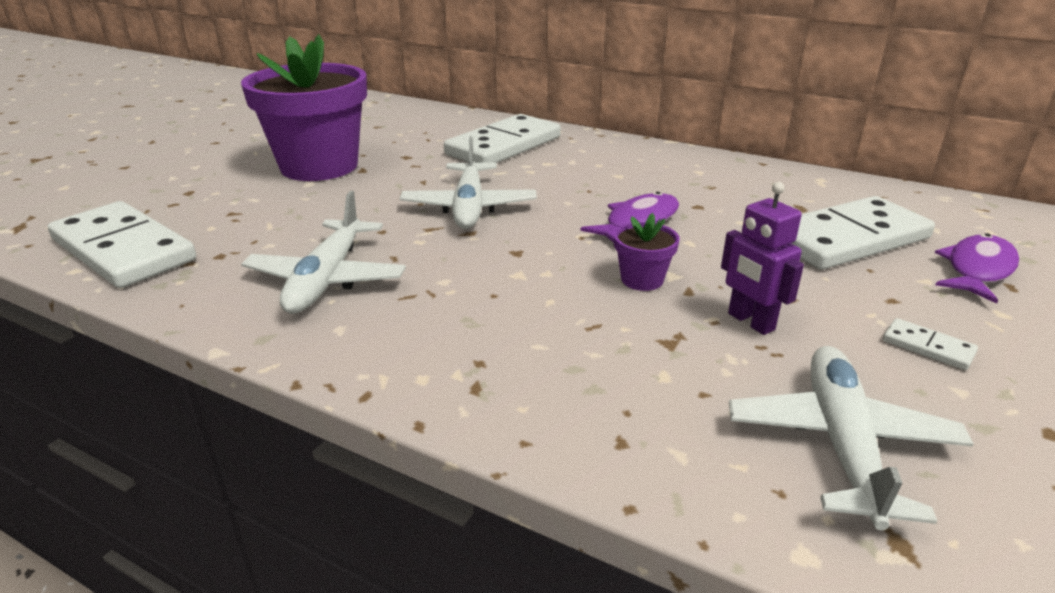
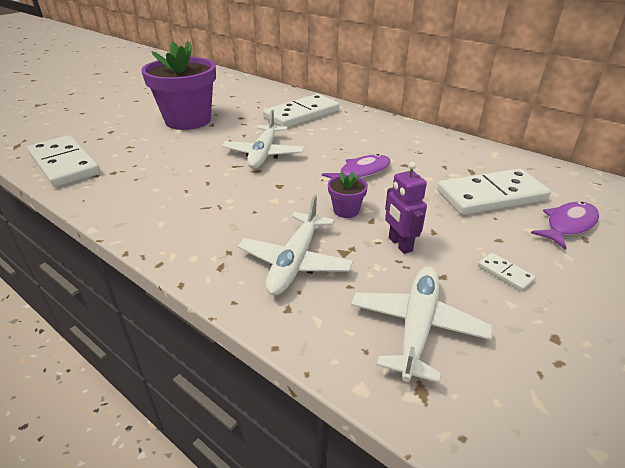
camera: 10 degrees right, 5 degrees up
white plane [241,191,406,314] -> white plane moved to [238,195,353,295]

